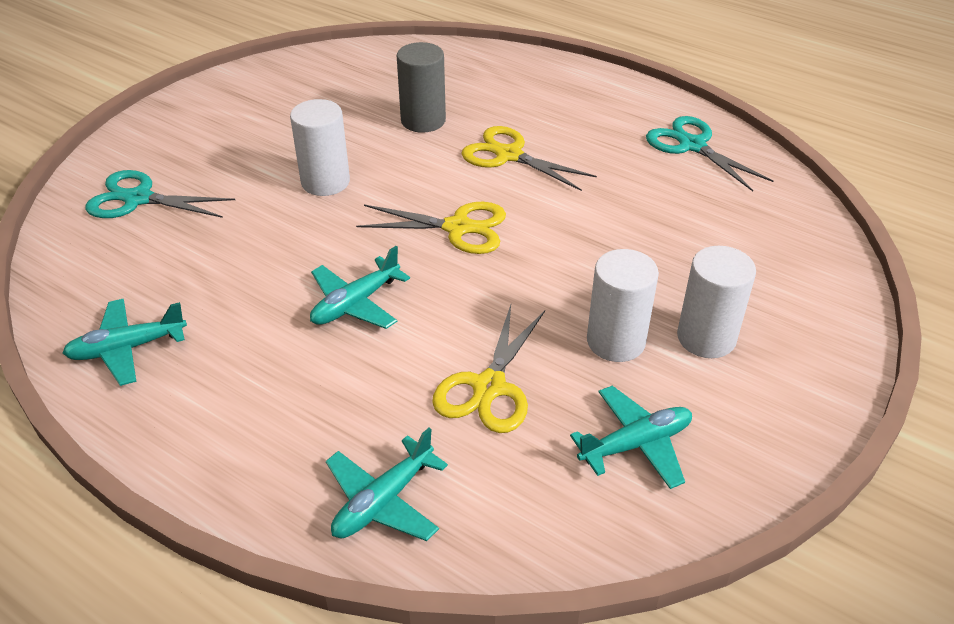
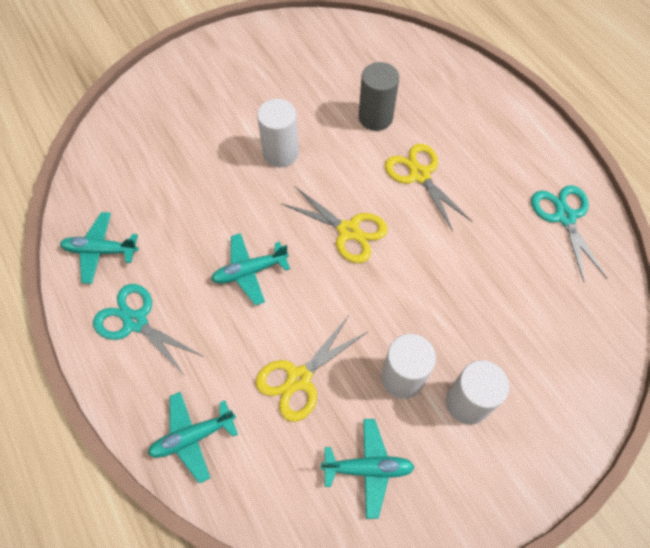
camera: 25 degrees right, 20 degrees up
turquoise scissors [85,170,235,218] -> turquoise scissors moved to [93,284,204,376]

